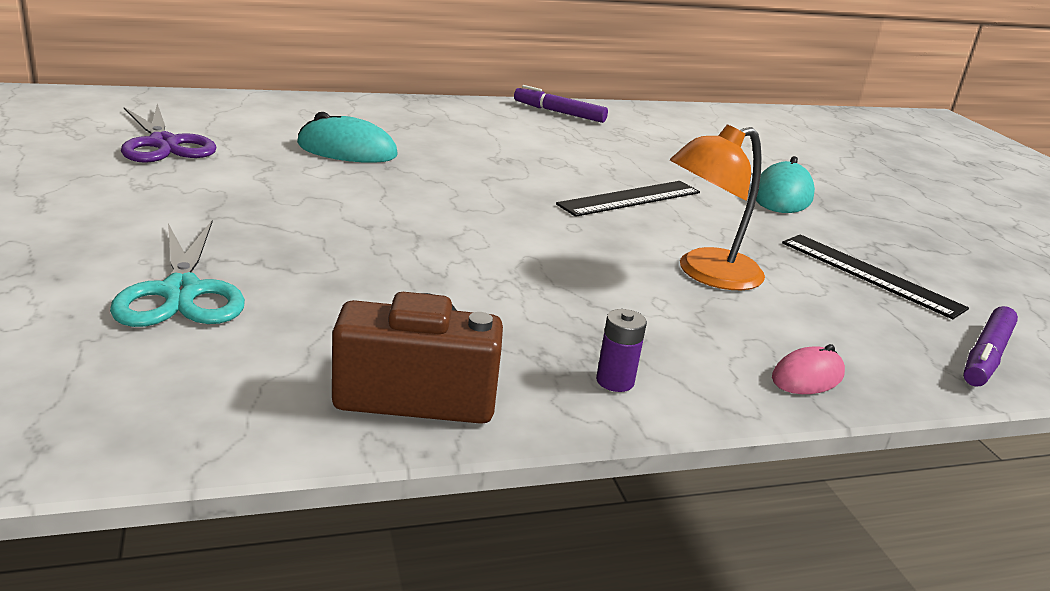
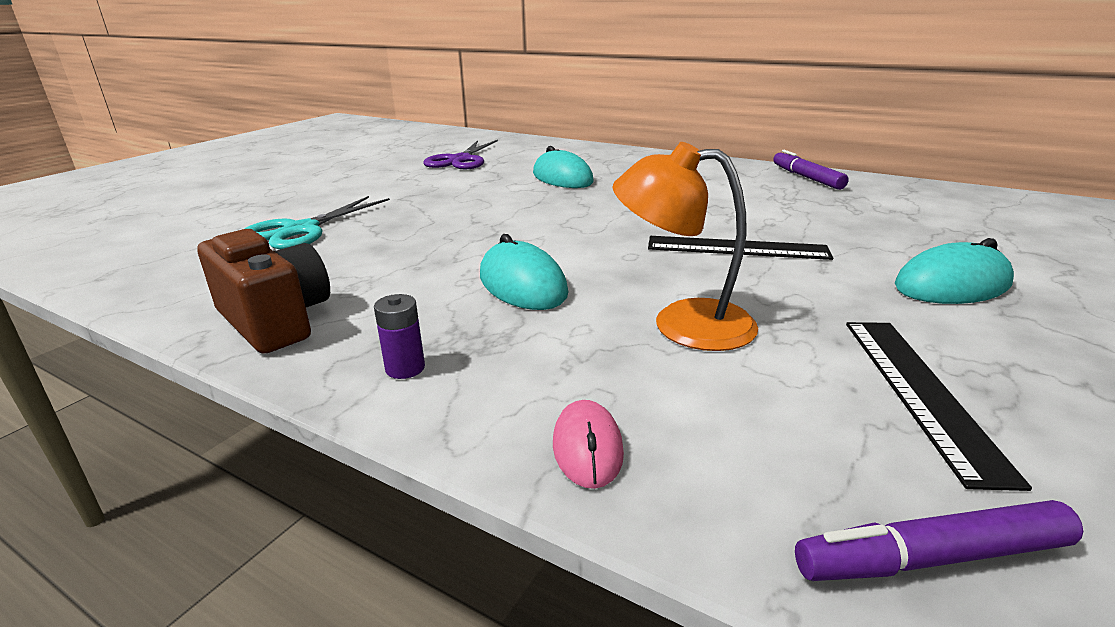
camera: 50 degrees right, 0 degrees up
pink mouse [772,344,845,394] -> pink mouse turned 75 degrees clockwise [553,400,624,489]
none -> turquoise mouse [480,234,568,310]

